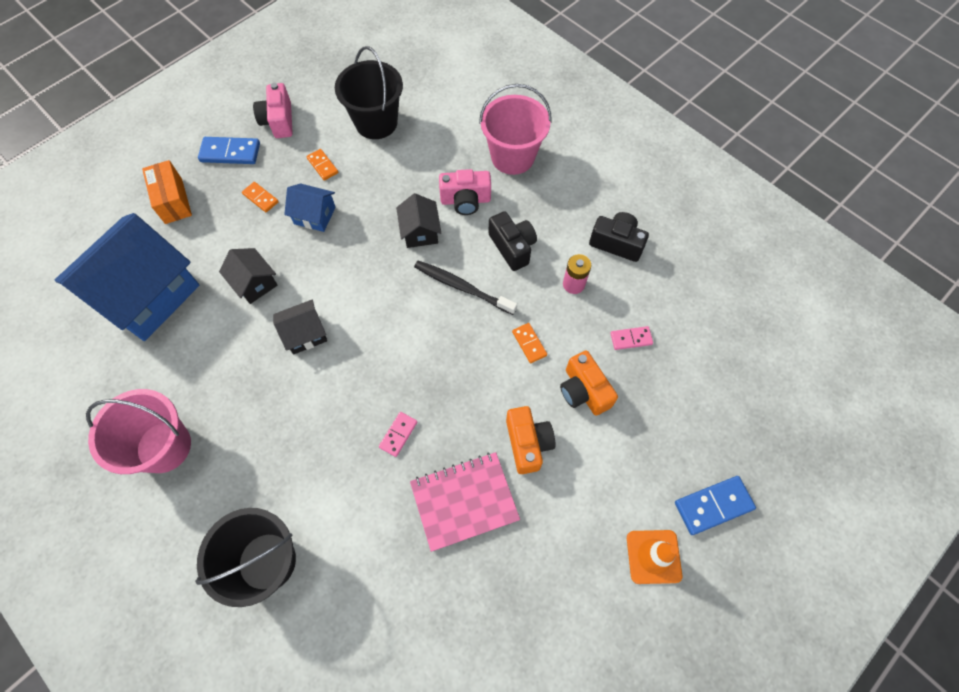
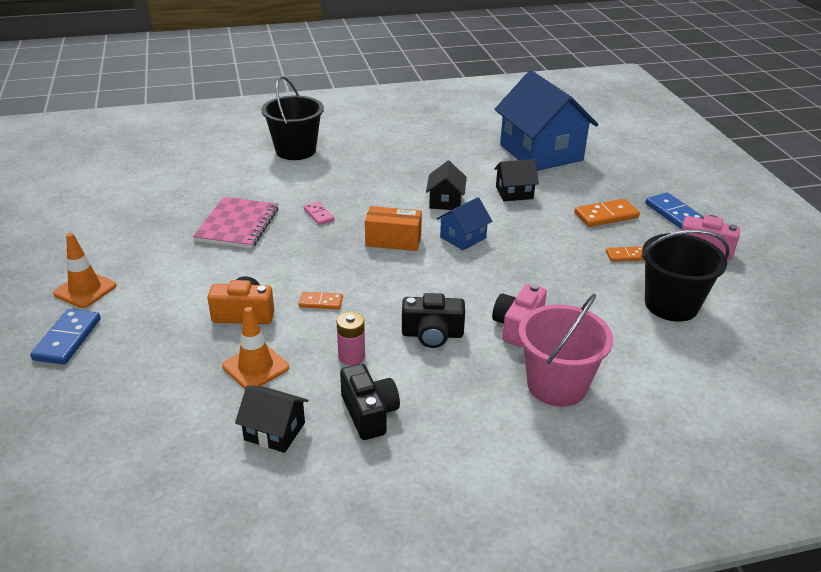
camera: 120 degrees right, 30 degrees down
pink bucket [86,389,191,474] -> none
orange box [142,160,192,224] -> orange box moved to [365,206,422,251]
blue domino [198,137,260,164] -> blue domino turned 60 degrees counterclockwise [645,192,704,229]
orange domino [242,182,279,212] -> orange domino [574,199,640,227], size x1.65
blue house [284,183,336,232] -> blue house moved to [436,197,492,250]
black house [396,193,441,248] -> black house moved to [235,385,308,453]
black toothbrush [414,260,517,315] -> none
orange camera [506,406,556,474] -> none
black camera [589,212,649,262] -> black camera turned 75 degrees counterclockwise [340,364,400,440]
pink domino [610,326,653,350] -> orange traffic cone [222,307,289,389]

